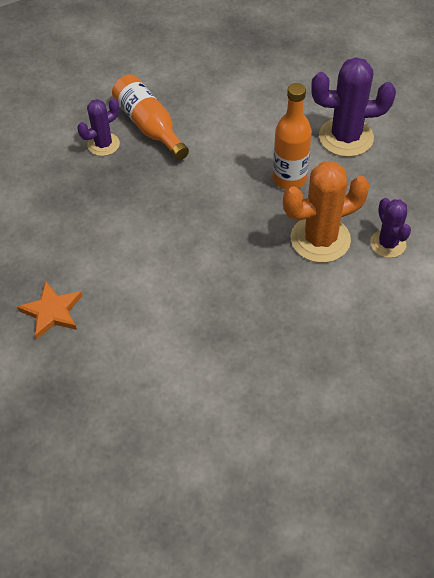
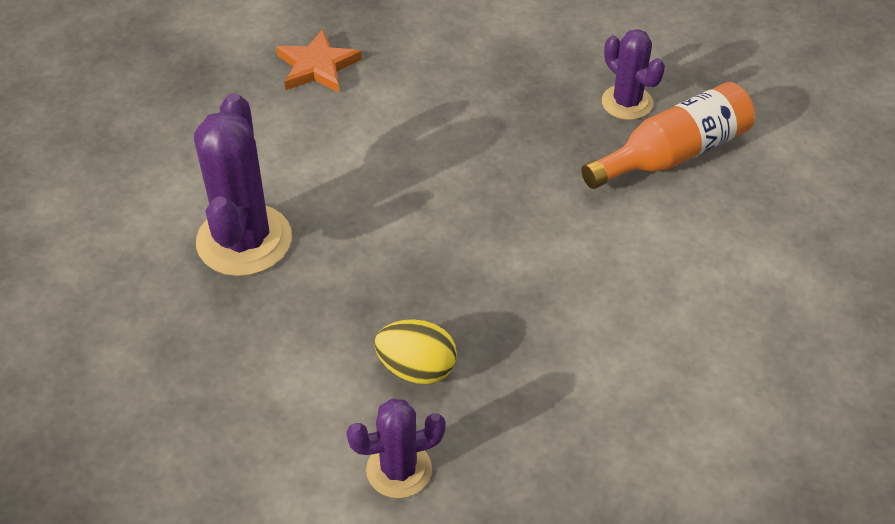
camera: 90 degrees right, 5 degrees down
orange bottle [273,83,312,190] -> none
orange cactus [283,161,370,263] -> yellow egg [374,319,457,384]
purple cactus [311,57,396,157] -> purple cactus moved to [194,93,292,276]

